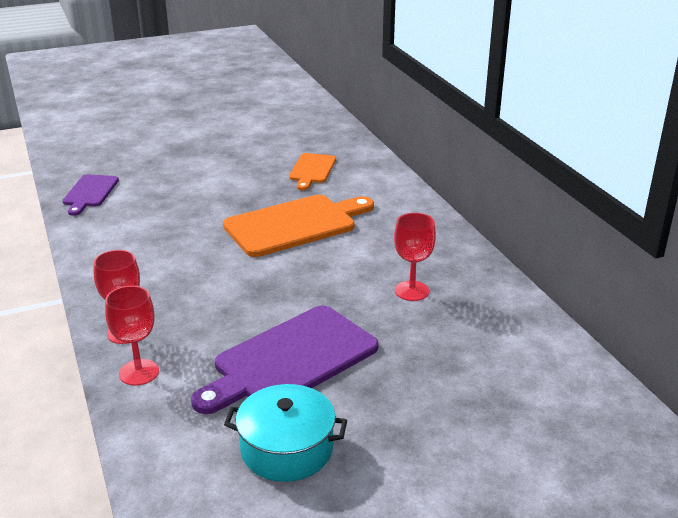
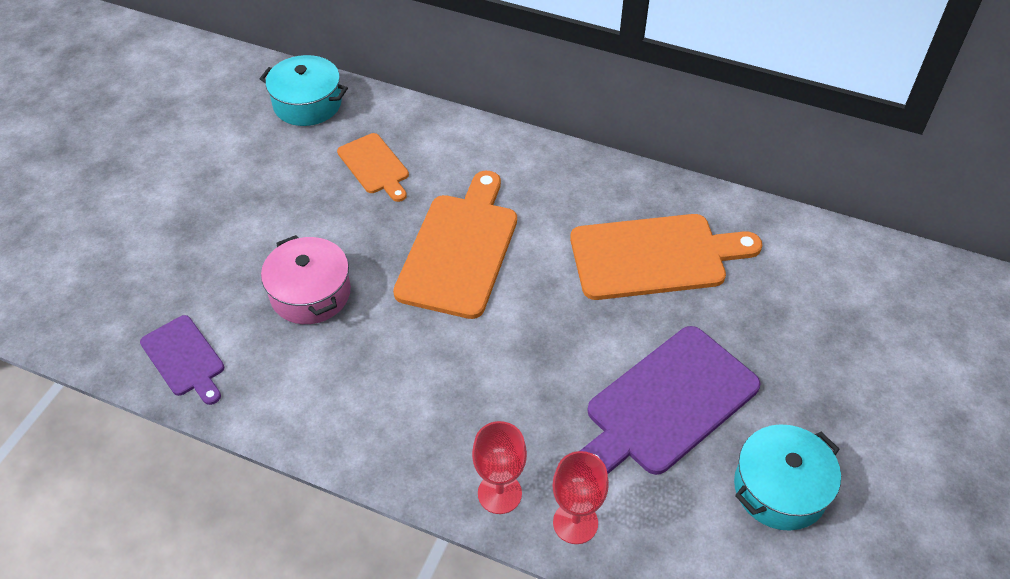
camera: 45 degrees left, 20 degrees up
purple cutting board [191,305,379,414] -> purple cutting board turned 45 degrees clockwise [580,326,760,475]
red goblet [394,213,436,301] -> orange cutting board [570,214,762,300]
none -> turquoise pot [260,55,348,126]
none -> pink pot [261,235,351,324]

